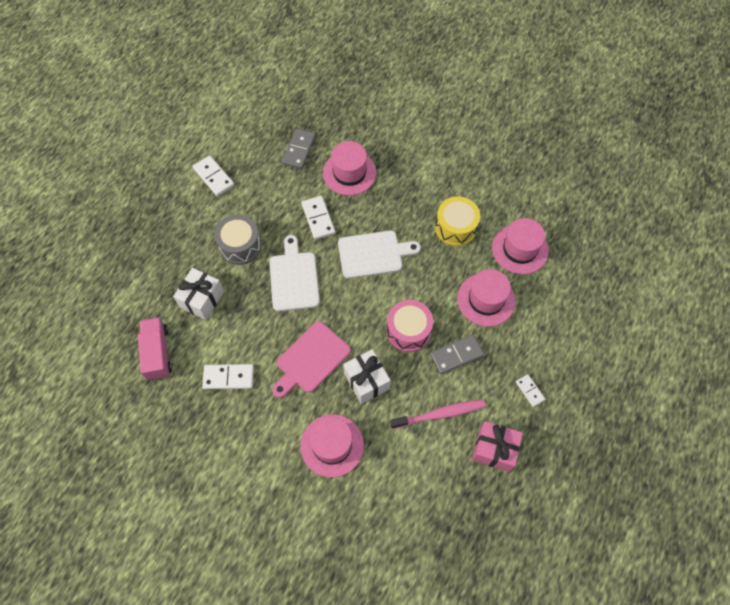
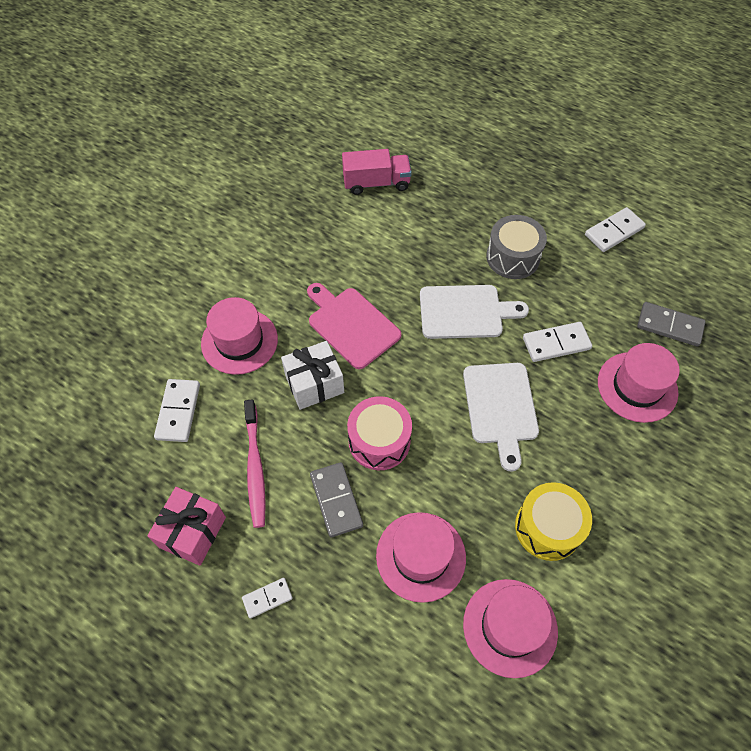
camera: 95 degrees right, 5 degrees down
white gift [173,268,224,320] -> none
white domino [202,364,254,390] -> white domino moved to [154,379,200,442]

